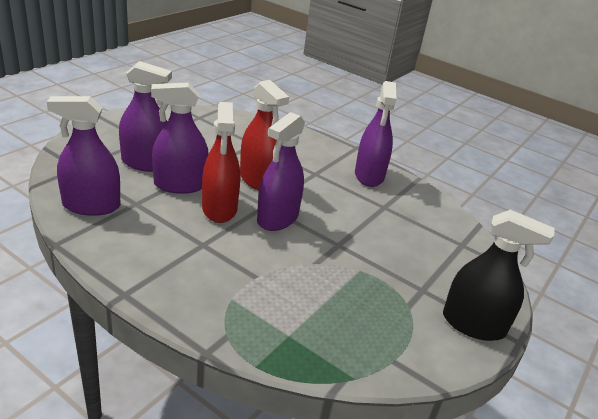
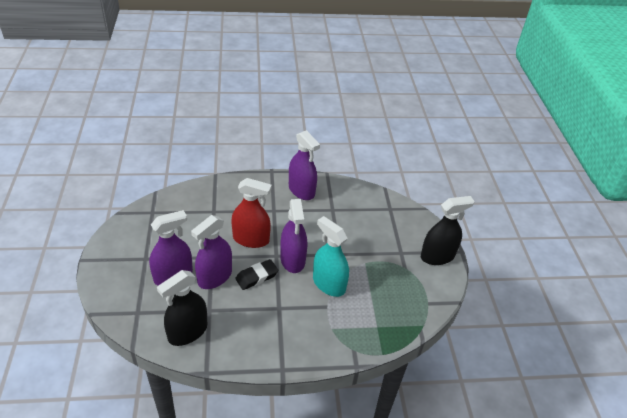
camera: 40 degrees left, 10 degrees up
purple spray bottle [47,96,120,216] -> black spray bottle [157,270,207,346]
red spray bottle [202,102,240,223] -> black eraser [235,259,279,290]
none -> turquoise spray bottle [313,216,349,297]

